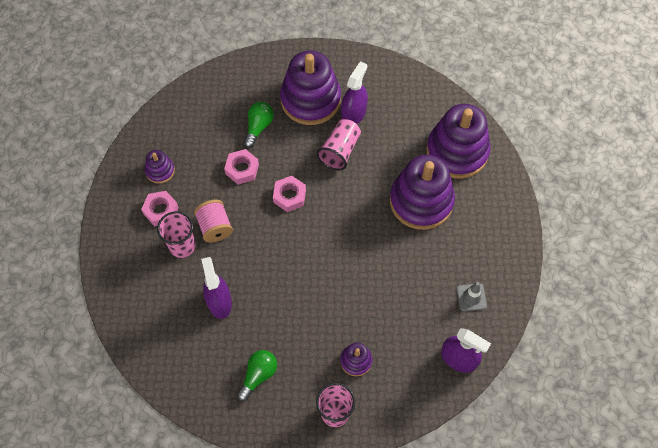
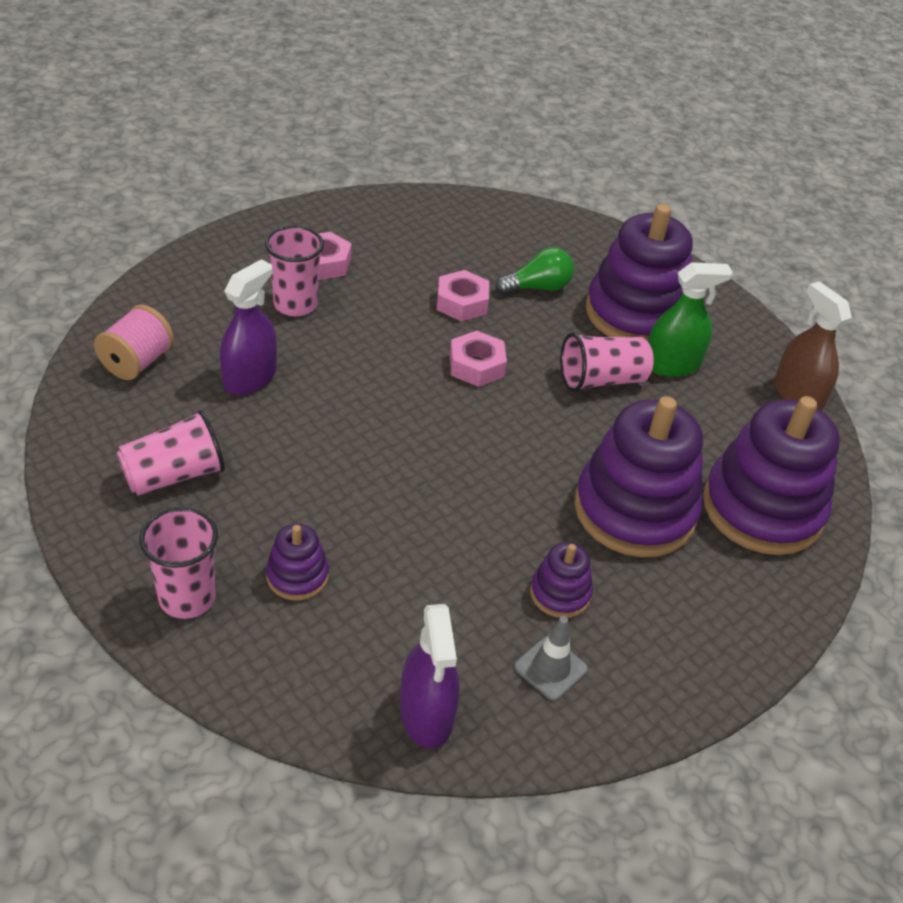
camera: 45 degrees right, 20 degrees down
purple stacking toy [145,150,175,184] -> purple stacking toy moved to [530,542,593,618]
pink spool [194,200,233,242] -> pink spool moved to [94,305,174,380]
green light bulb [237,350,277,401] -> pink cup [117,410,225,496]
purple spray bottle [341,61,368,124] -> green spray bottle [648,262,733,377]
none -> brown spray bottle [774,281,852,411]

